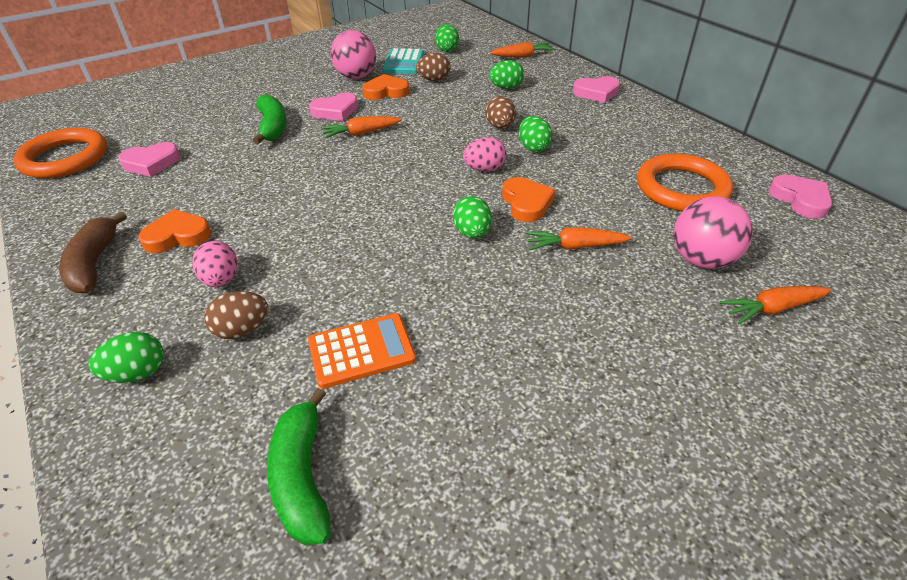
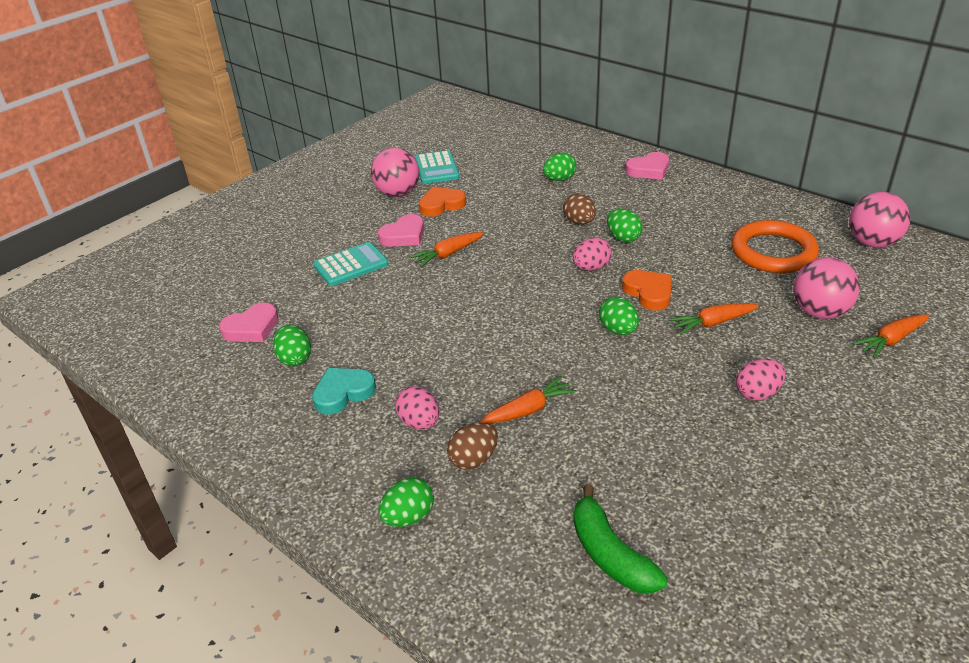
camera: 15 degrees left, 5 degrees down
orange ring [13,128,107,178] -> none
brown banana [59,211,127,293] -> none
orange heart [138,209,211,253] -> turquoise heart [312,368,376,415]
green banana [253,94,287,144] -> turquoise calculator [313,242,389,286]
orange calculator [308,313,416,389] -> none
brown egg [416,53,451,81] -> none
green egg [435,24,459,52] -> green egg moved to [273,325,311,366]
orange carrot [490,42,555,57] -> orange carrot moved to [480,376,576,424]
pink heart [769,174,832,219] -> pink ball [849,192,910,248]
none -> pink egg [736,359,786,401]

